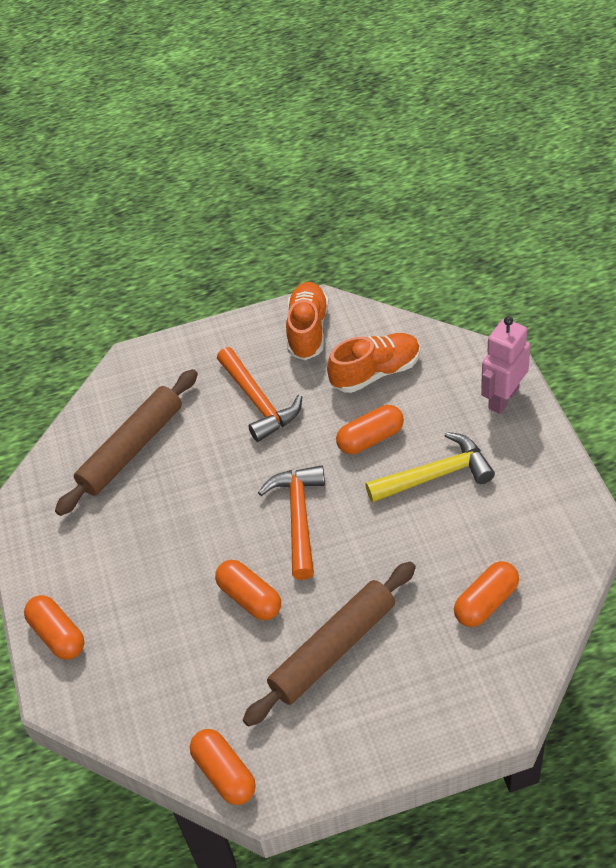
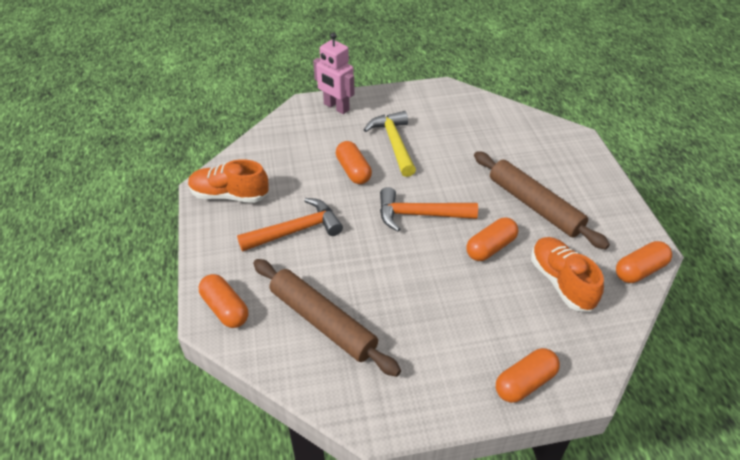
camera: 90 degrees left, 5 degrees down
orange shoe [327,333,420,393] -> orange shoe moved to [531,237,604,311]
orange capsule [454,561,519,627] -> orange capsule moved to [199,274,248,328]

